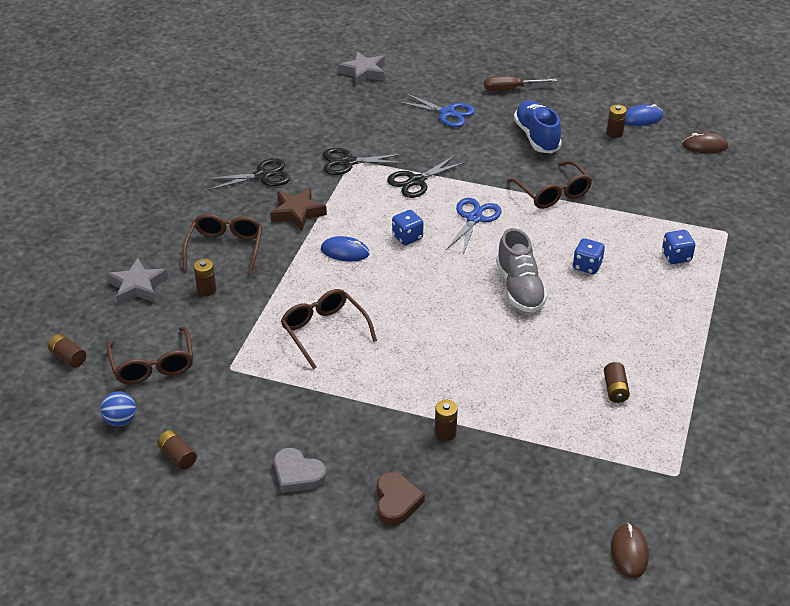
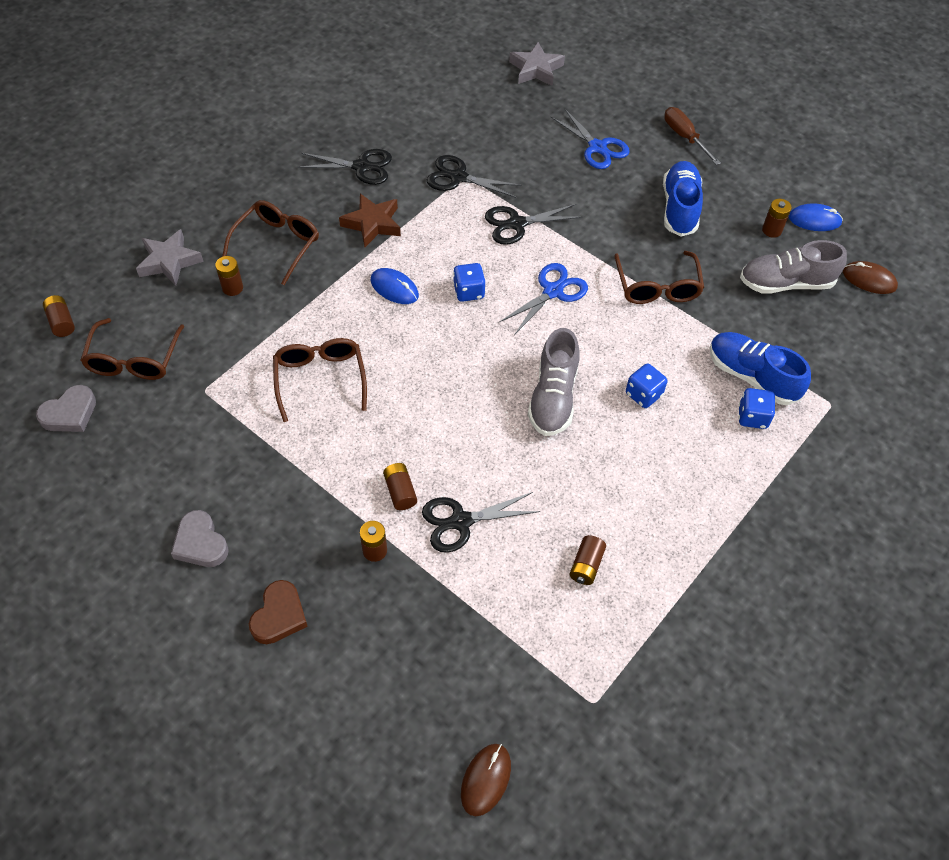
camera: 20 degrees right, 15 degrees up
blue ball [100,391,136,426] -> grey heart [36,385,96,432]
brown battery [157,430,197,470] -> brown battery moved to [383,463,417,510]
brown screwdriver [484,76,557,91] -> brown screwdriver turned 45 degrees clockwise [664,107,721,165]
none -> black scissors [422,492,541,553]
none -> blue shoe [710,332,811,405]
none -> grey shoe [740,240,847,294]

